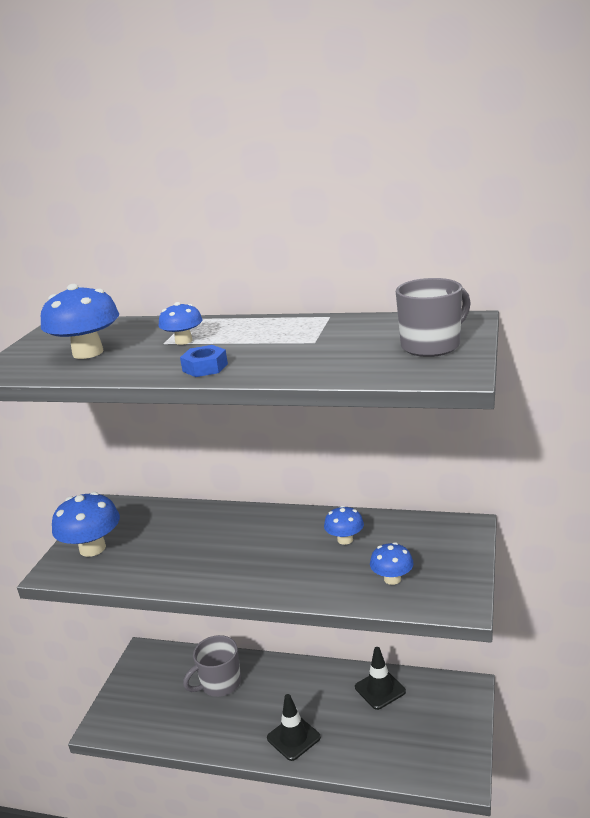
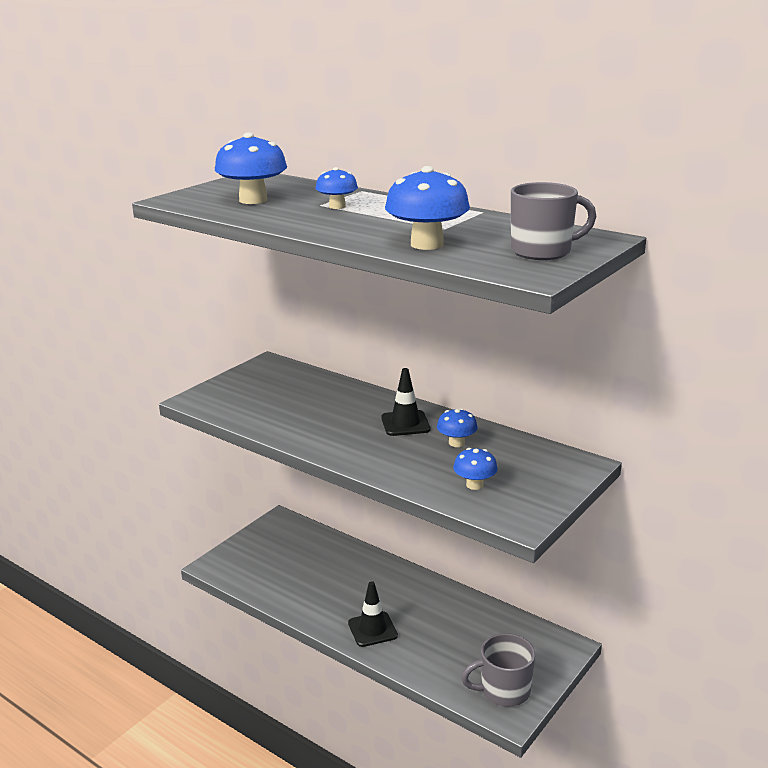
camera: 20 degrees right, 0 degrees up
blue mushroom [52,492,120,557] -> blue mushroom moved to [385,166,470,250]
blue nut [180,345,228,377] -> none
grey mug [183,635,241,697] -> grey mug moved to [461,633,535,707]
black traffic cone [355,647,406,710] -> black traffic cone moved to [381,368,430,436]

